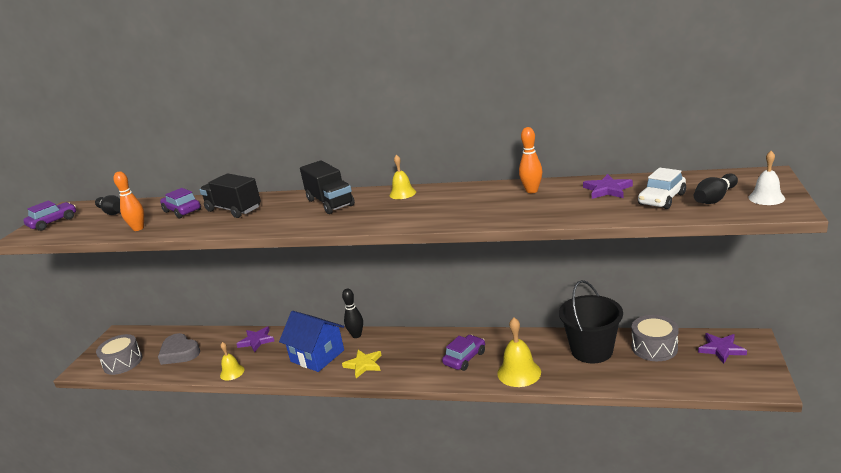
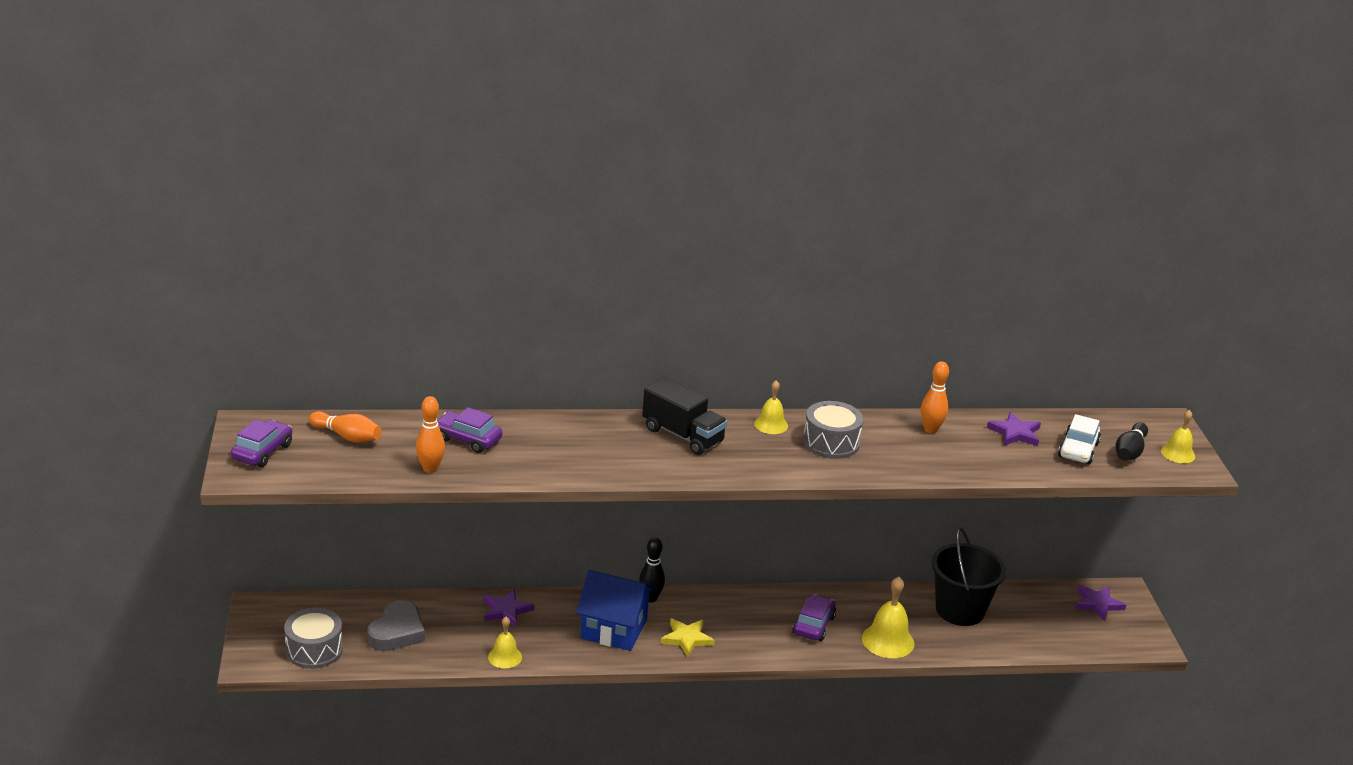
camera: 25 degrees left, 5 degrees up
black bowling pin [95,195,120,215] -> orange bowling pin [309,411,382,443]
grey heart [158,333,200,365] -> grey heart turned 90 degrees counterclockwise [367,600,425,651]
black truck [200,173,261,218] -> none
grey drum [632,315,679,361] -> grey drum moved to [803,401,863,459]
white bell [748,151,785,205] -> yellow bell [1161,410,1195,463]

